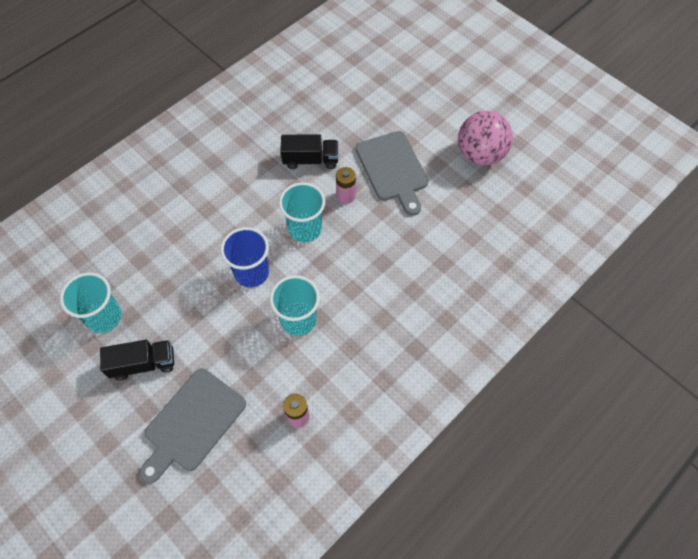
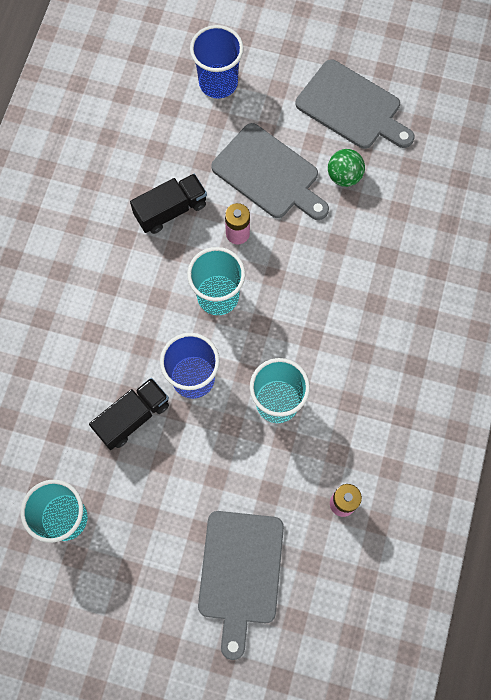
camera: 30 degrees left, 10 degrees up
black truck [100,340,174,381] -> black truck moved to [89,378,169,450]
pink ball [458,111,513,165] -> grey cutting board [296,59,415,149]
none -> blue cup [190,25,244,99]
none -> green ball [328,149,365,187]

